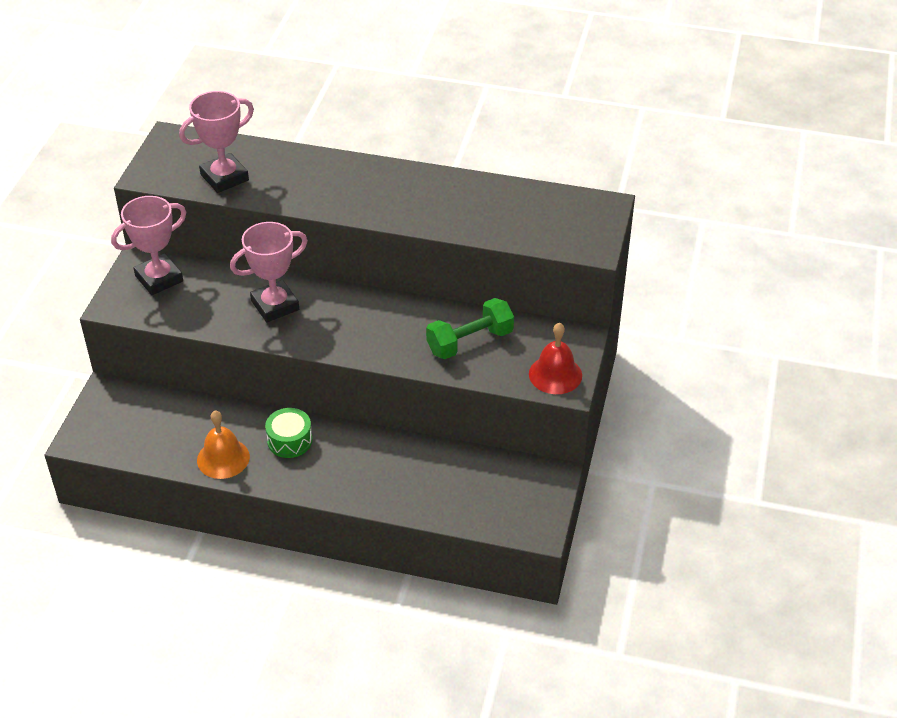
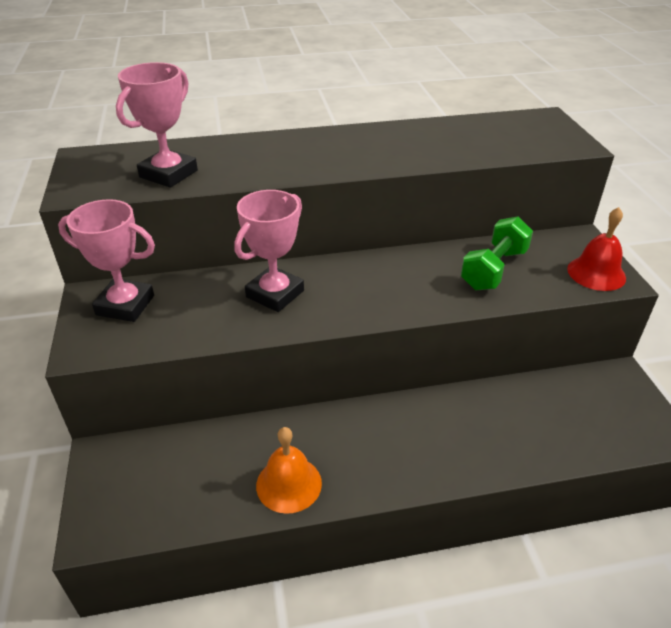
camera: 25 degrees left, 5 degrees down
pink trophy [111,196,186,295] -> pink trophy turned 75 degrees clockwise [58,199,155,322]
green drum [265,408,313,458] -> none

